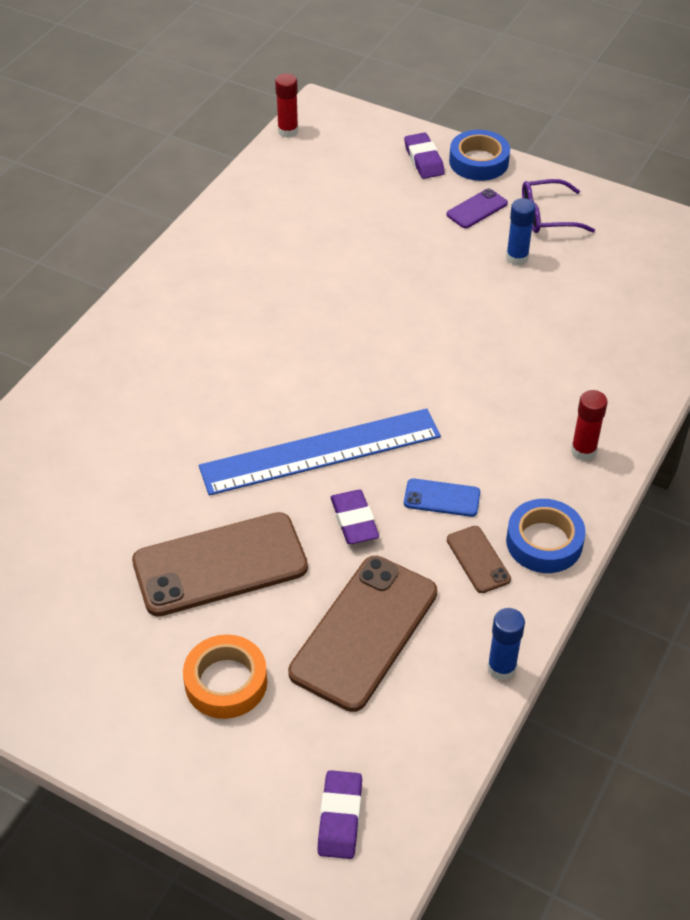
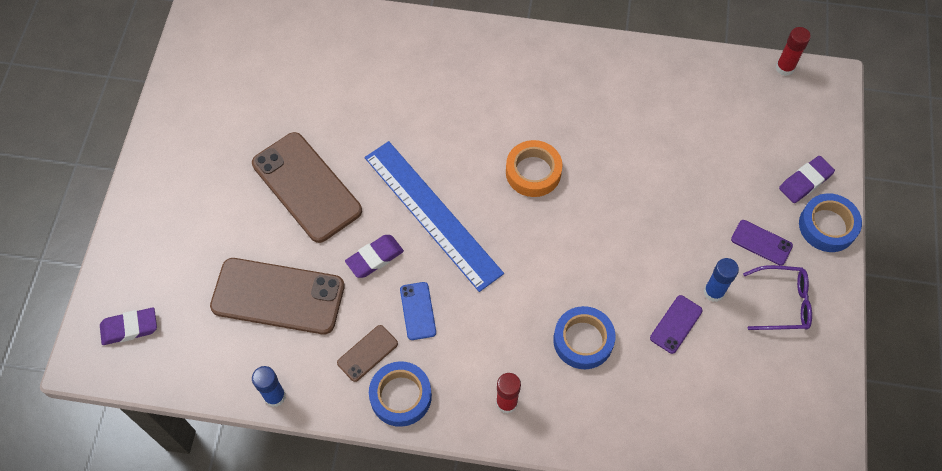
camera: 70 degrees right, 15 degrees up
orange tape [183,634,267,719] -> orange tape moved to [506,140,563,197]
purple glasses [522,179,595,233] -> purple glasses turned 120 degrees clockwise [743,265,812,330]
none -> blue tape [553,306,616,369]
none -> purple phone [650,295,703,354]

